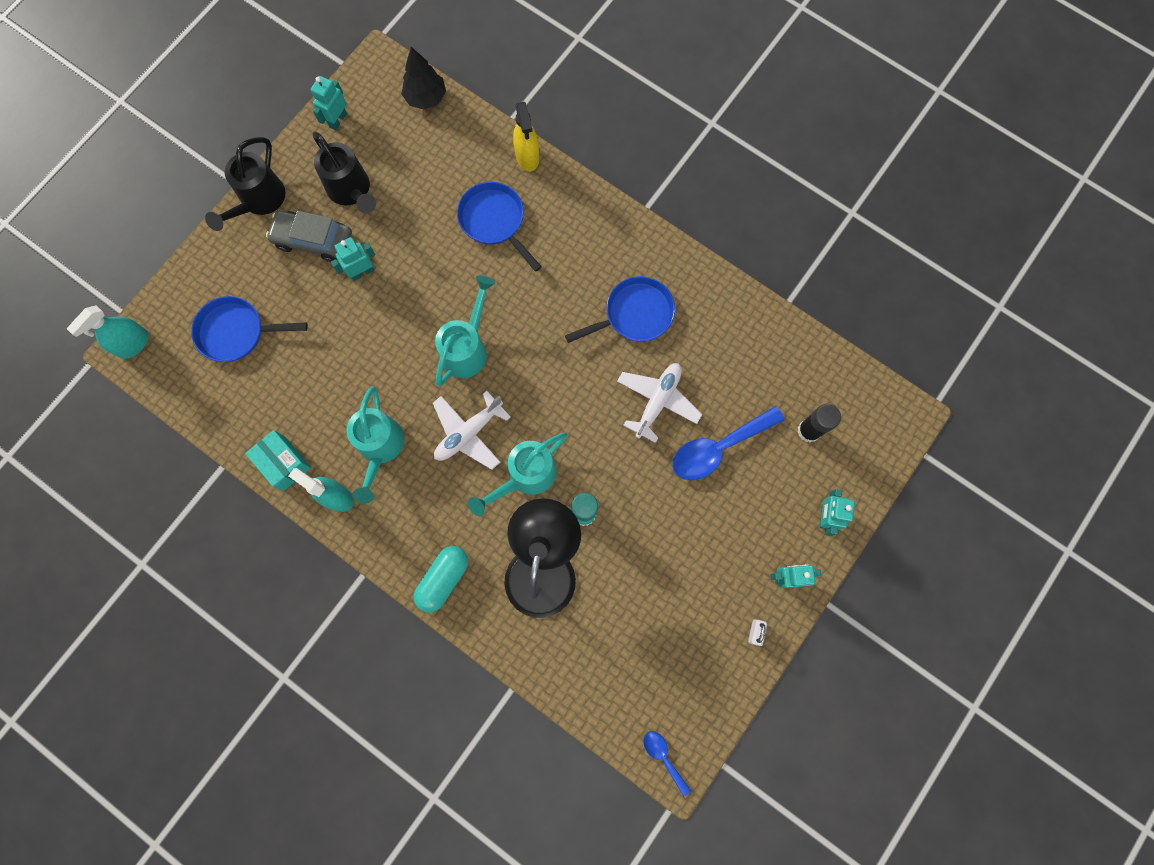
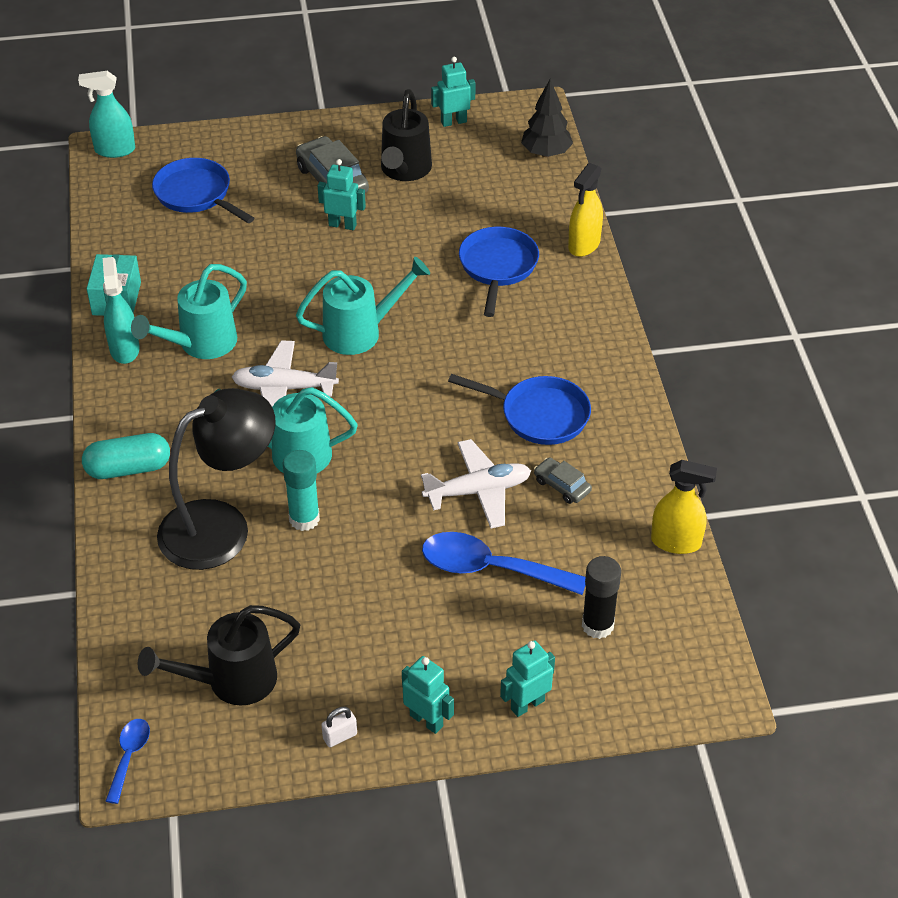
camera: 45 degrees right, 30 degrees down
black watering can [205,137,286,231] -> black watering can moved to [138,605,300,706]
none -> grey car [534,457,592,504]
none -> yellow spray bottle [651,460,717,554]

